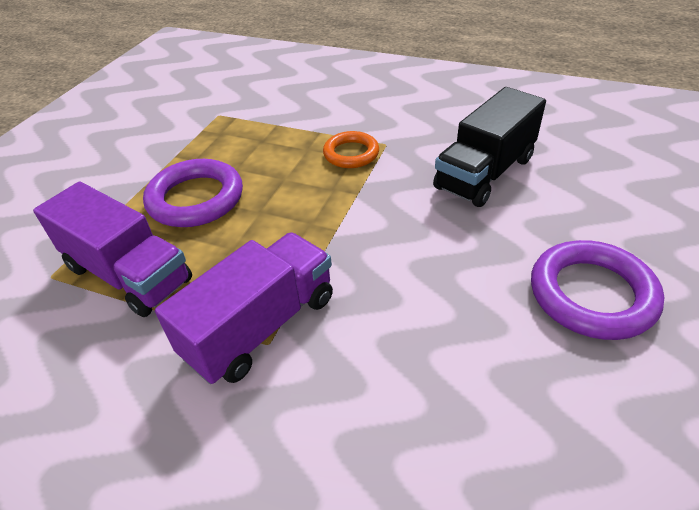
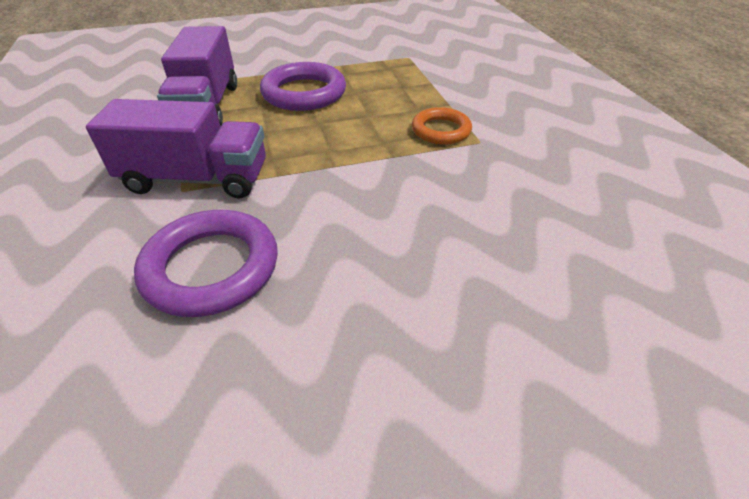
camera: 50 degrees right, 0 degrees up
black truck [433,87,546,207] -> none
purple ring [531,240,664,340] -> purple ring moved to [134,210,278,317]

